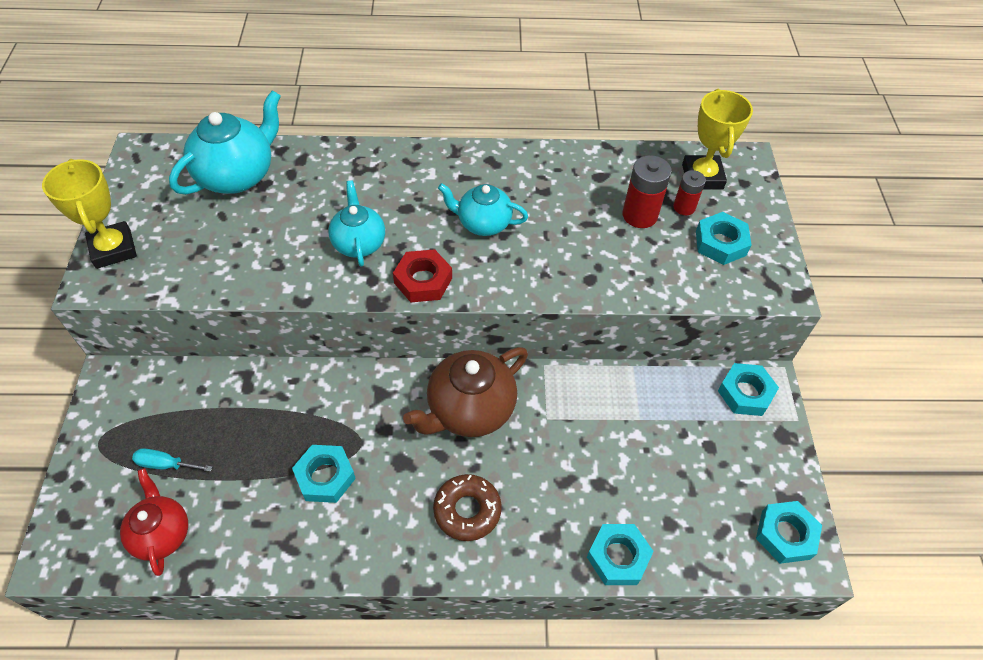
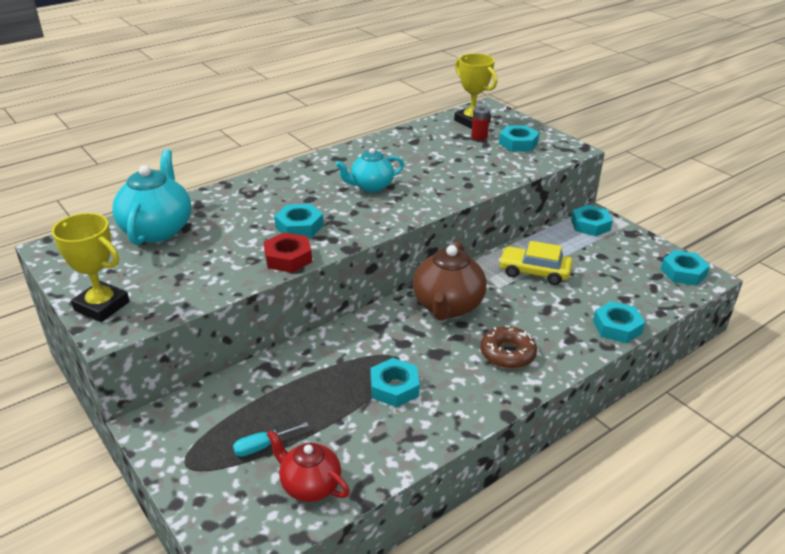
camera: 35 degrees left, 20 degrees down
turquoise teapot [328,181,385,266] -> turquoise nut [274,204,324,238]
red nut [393,249,452,302] -> red nut moved to [264,232,312,273]
red battery [623,155,672,228] -> none
none -> yellow car [499,241,573,285]

